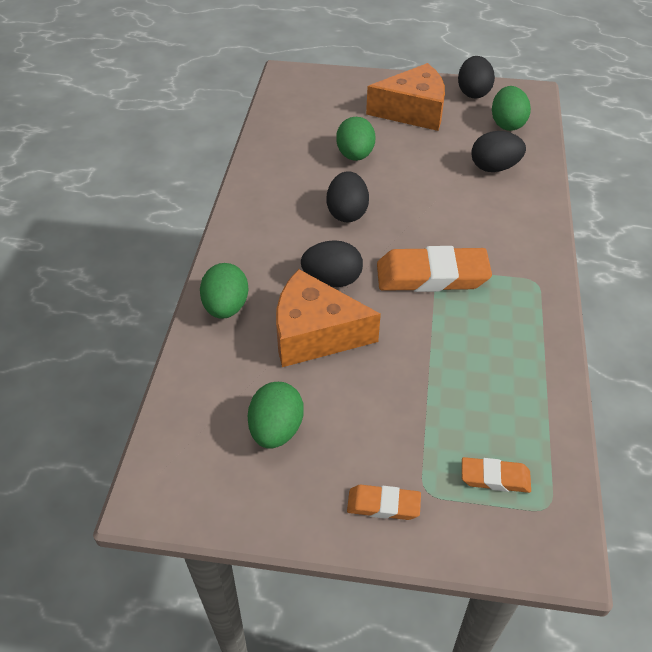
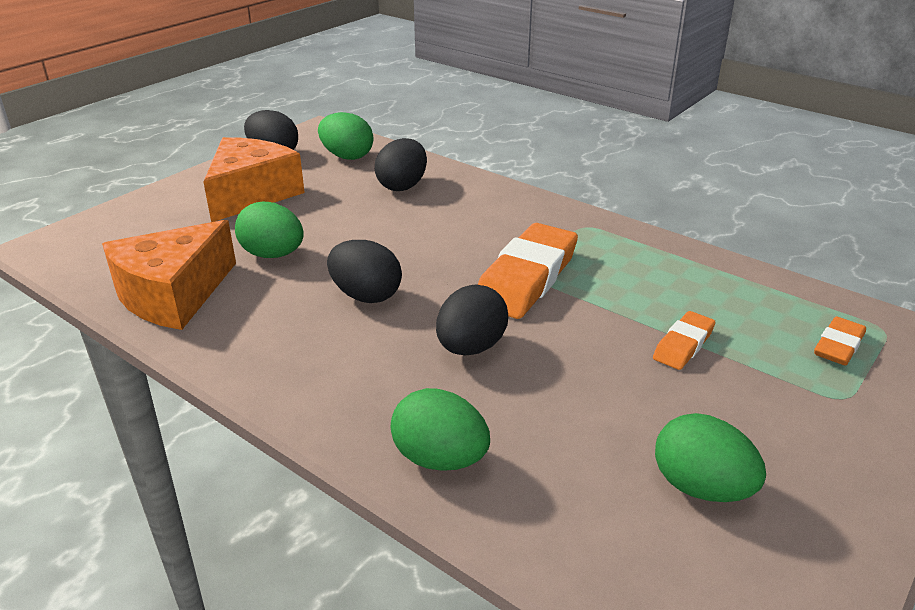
camera: 60 degrees left, 15 degrees down
orange cheese [276,269,381,367] -> orange cheese moved to [102,220,236,330]
orange eraser [347,485,421,520] -> orange eraser moved to [653,311,715,370]

